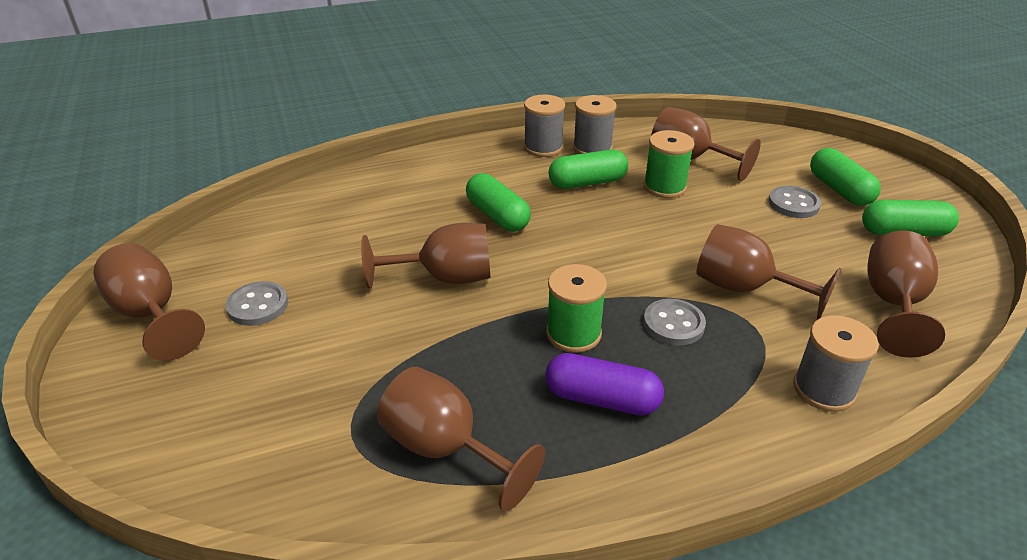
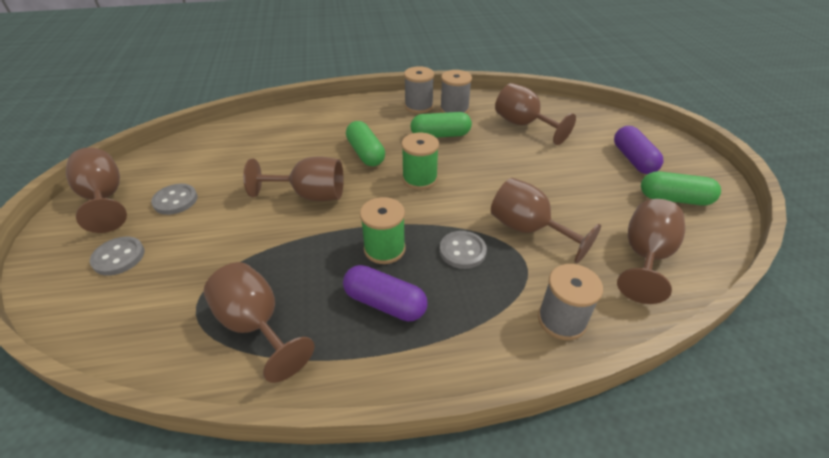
camera: 10 degrees right, 5 degrees up
green spool [643,130,695,198] -> green spool moved to [402,133,439,190]
grey button [768,186,821,218] -> grey button moved to [90,237,144,276]
green capsule [810,148,881,206] -> purple capsule [614,126,664,174]

